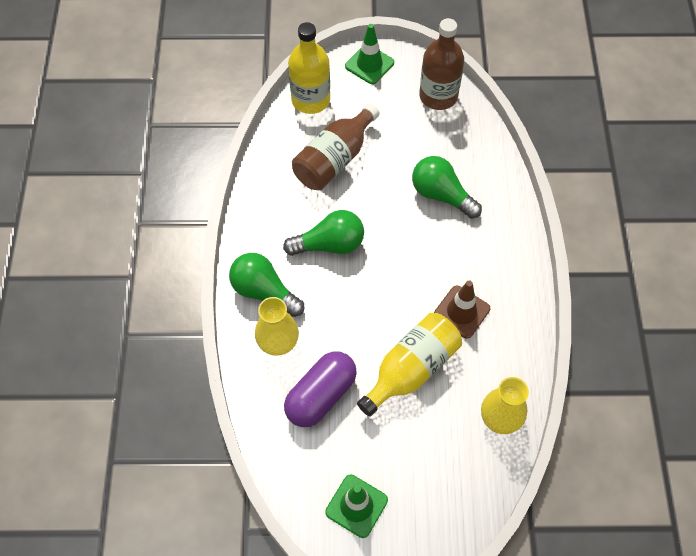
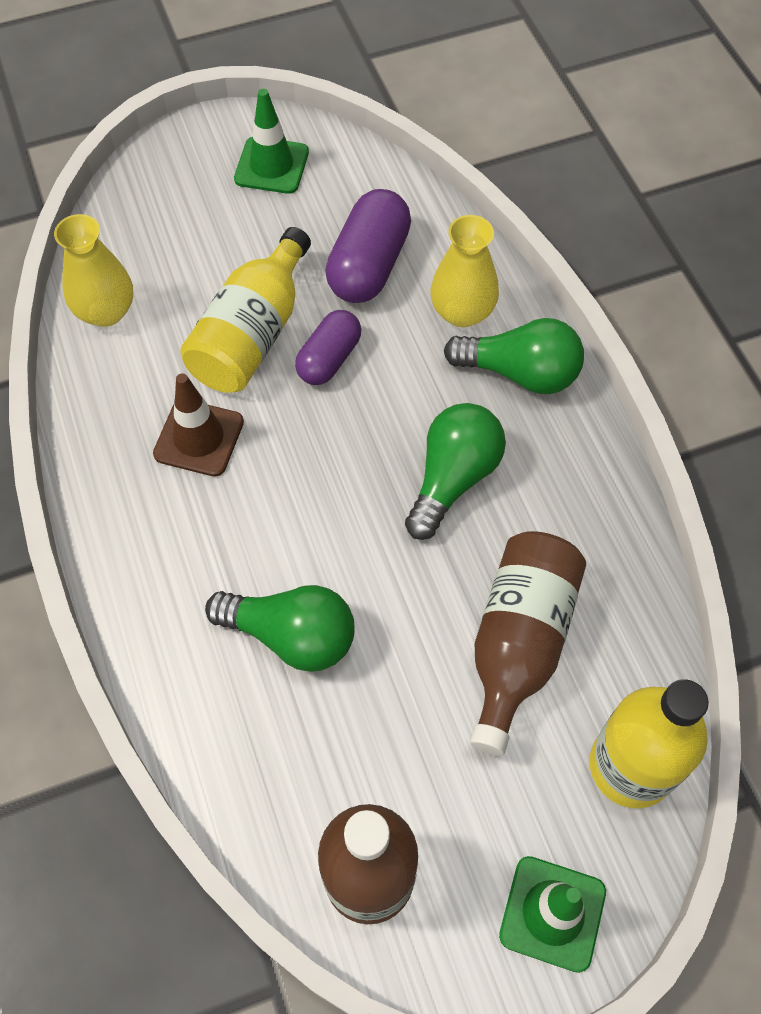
camera: 160 degrees right, 0 degrees up
green light bulb [283,210,364,256] -> green light bulb turned 150 degrees clockwise [405,403,506,540]
none -> purple capsule [295,310,361,385]

